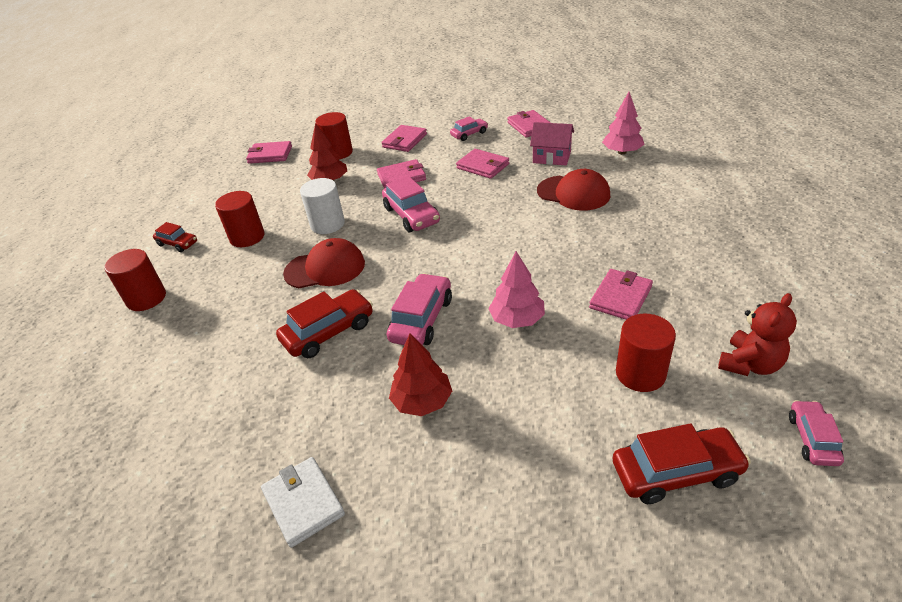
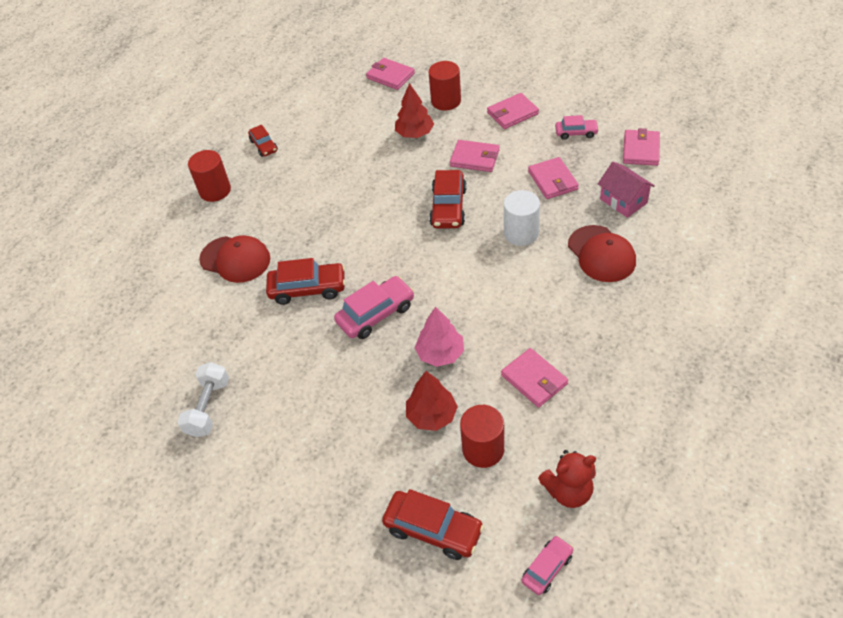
camera: 35 degrees right, 10 degrees up
red cylinder [215,191,265,247] -> none
white wallet [261,457,345,548] -> white dumbbell [177,362,229,437]
red cap [283,238,365,288] -> red cap moved to [199,235,270,283]
white cylinder [300,178,345,234] -> white cylinder moved to [504,190,540,246]
pink car [382,176,440,232] -> red car [429,170,466,228]
red tree [389,334,452,416] -> red tree moved to [406,371,458,431]
pink wallet [589,269,653,320] -> pink wallet turned 75 degrees clockwise [501,348,568,408]
pink tree [602,92,645,154] -> none

